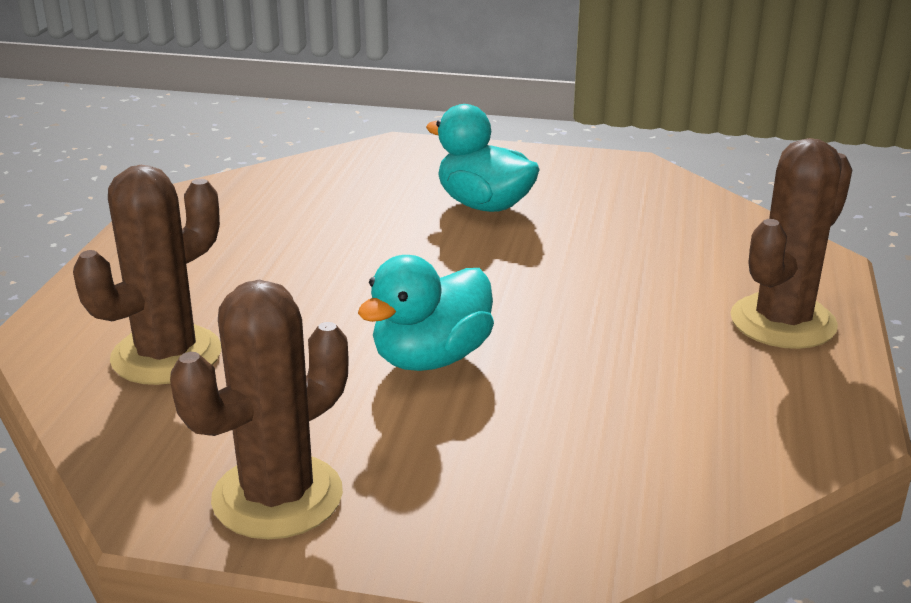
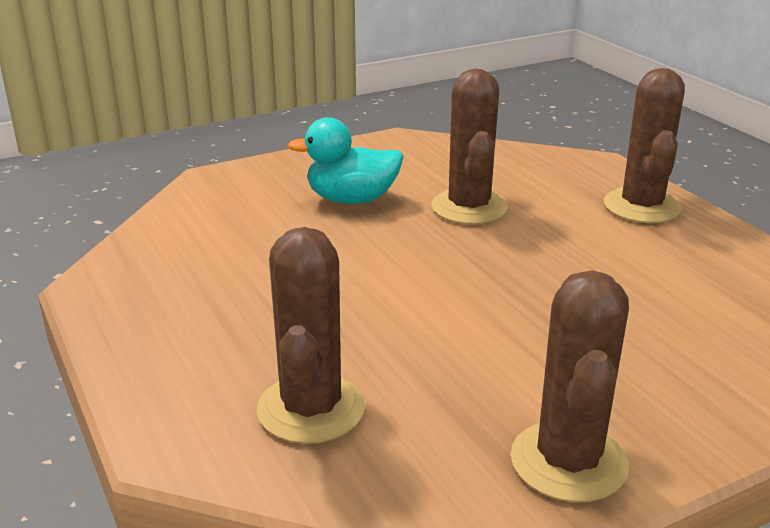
camera: 40 degrees left, 0 degrees up
turquoise duck [358,255,494,371] -> none
none -> brown cactus [431,69,508,224]

